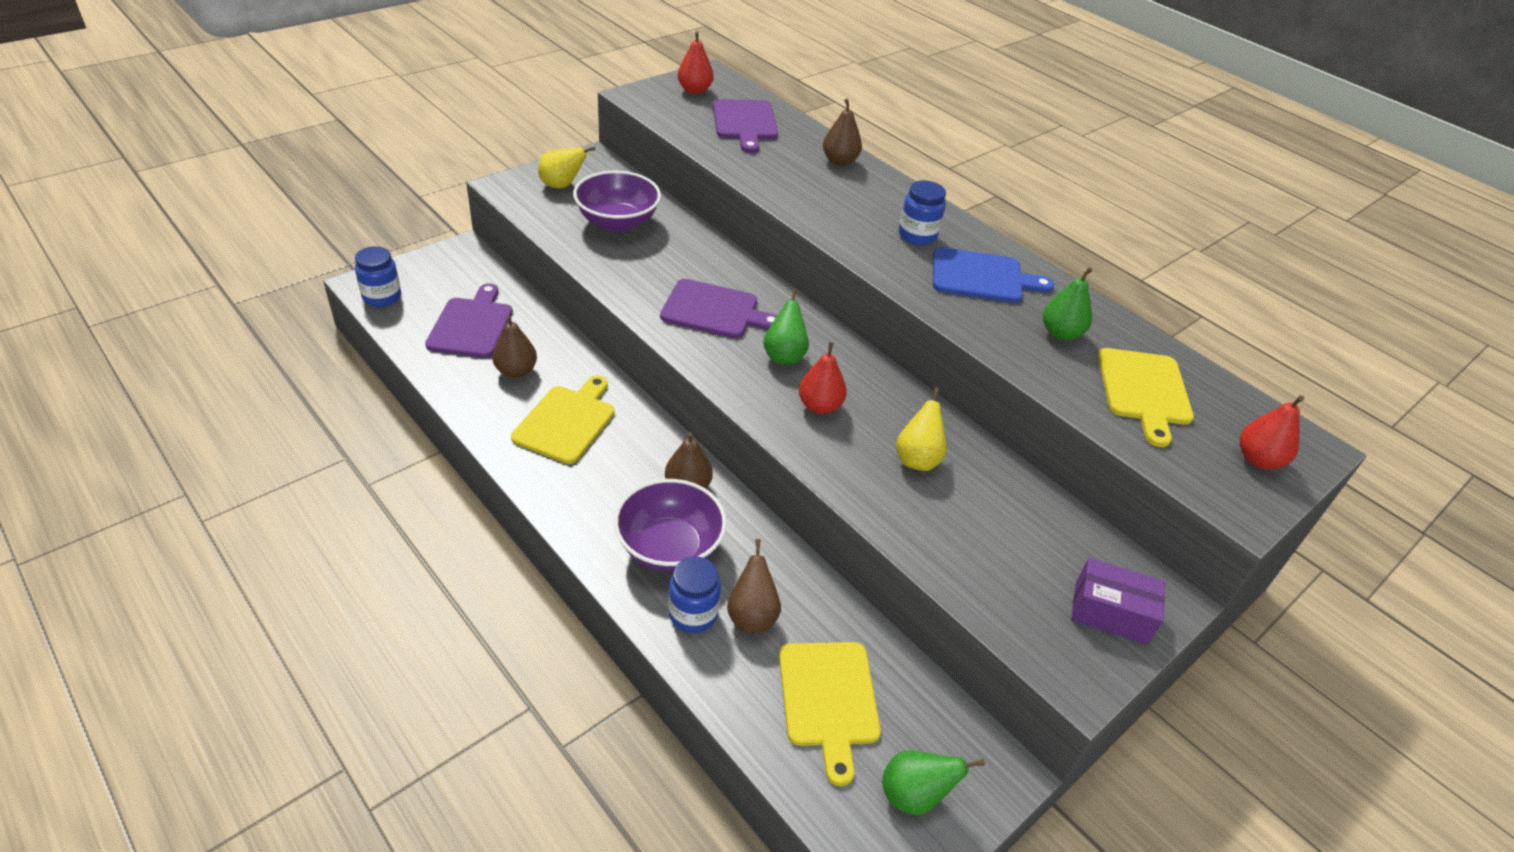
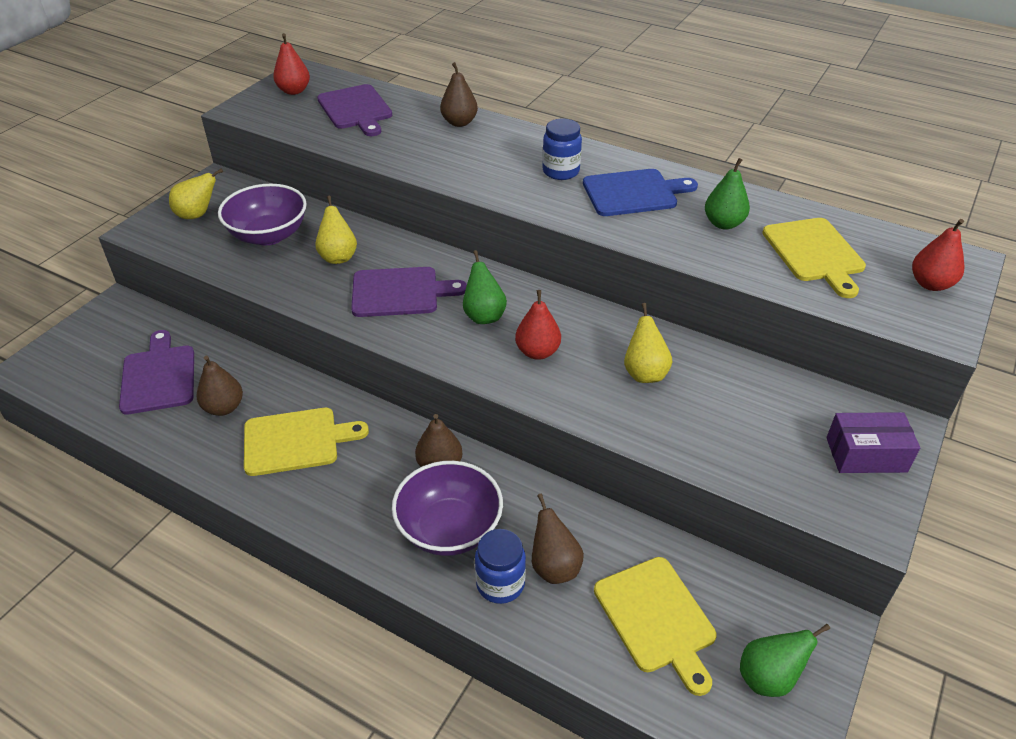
camera: 15 degrees left, 0 degrees up
blue jar [355,246,401,307] -> none
yellow cutting board [511,375,615,464] -> yellow cutting board turned 75 degrees clockwise [244,408,369,476]
none -> yellow pear [315,196,357,264]

